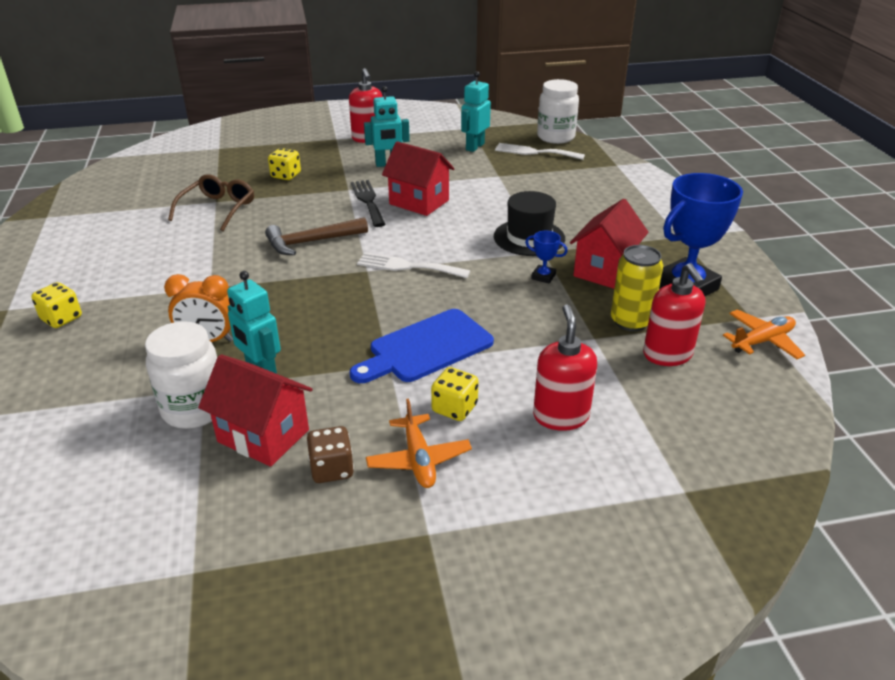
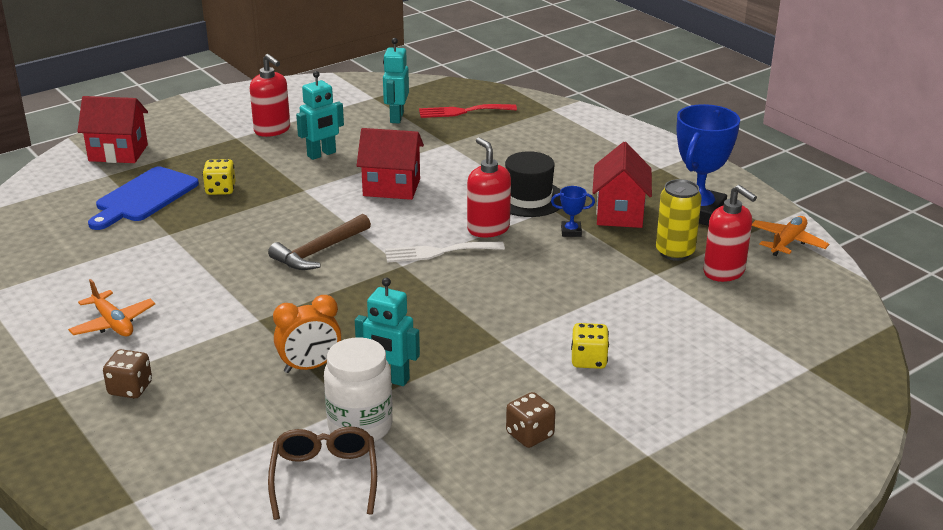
camera: 25 degrees left, 5 degrees down
yellow dice [31,282,82,328] -> brown dice [103,349,152,399]
brown glasses [168,174,254,231] -> brown glasses moved to [268,426,377,520]
red house [198,354,313,467] -> red house moved to [77,96,148,163]
blue cutting board [350,309,494,383] -> blue cutting board moved to [88,167,199,230]
black fork [351,180,386,227] -> none
orange plane [366,399,472,488] -> orange plane moved to [68,279,155,336]
white fork [495,143,585,160] -> red fork [419,104,517,118]
red soap dispenser [533,304,597,431] -> red soap dispenser moved to [467,137,511,237]
white jar [537,79,579,144] -> none

